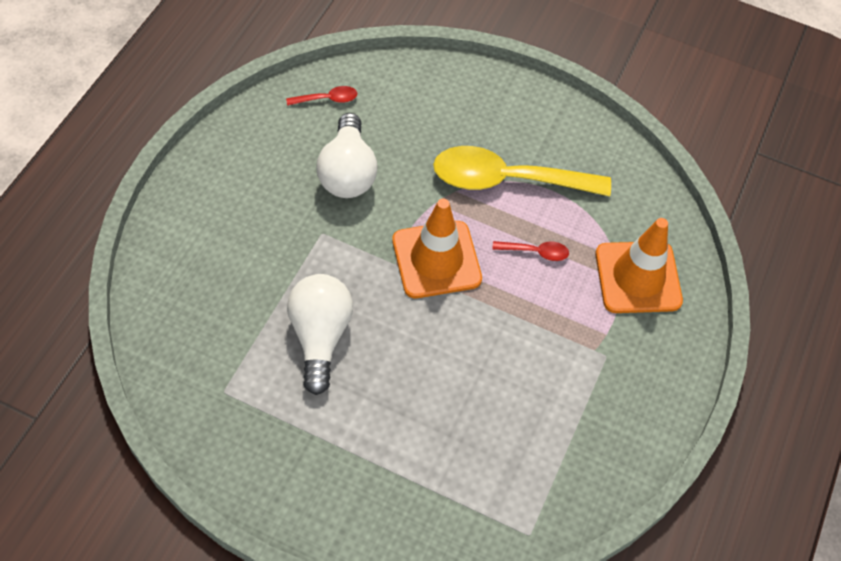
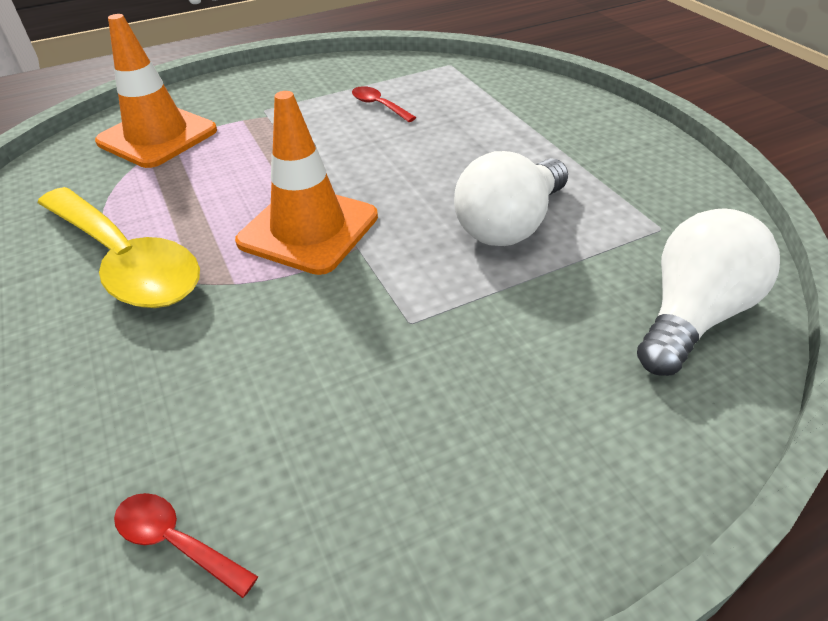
camera: 135 degrees left, 15 degrees down
white light bulb [316,113,378,198] -> white light bulb moved to [637,208,780,376]
red spoon [492,241,569,261] -> red spoon moved to [352,86,416,122]

